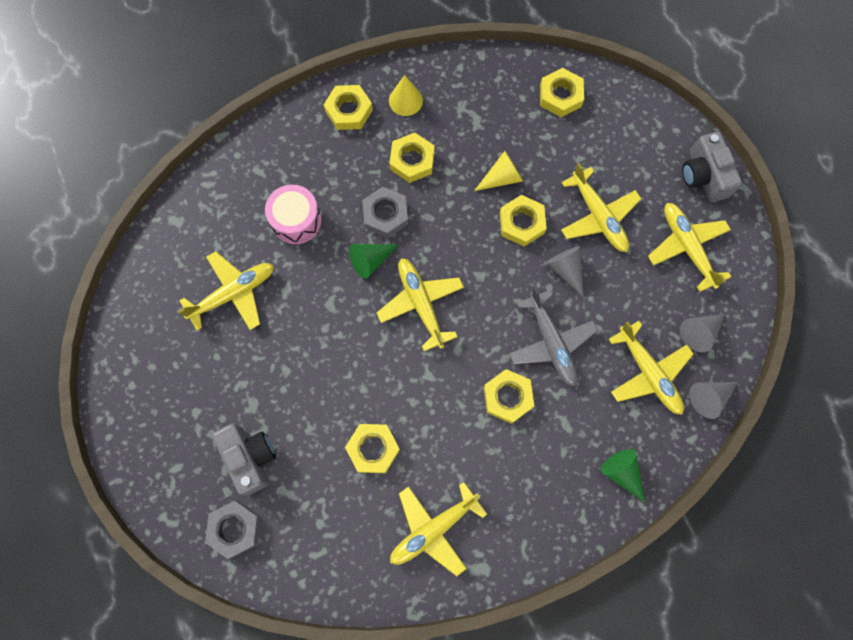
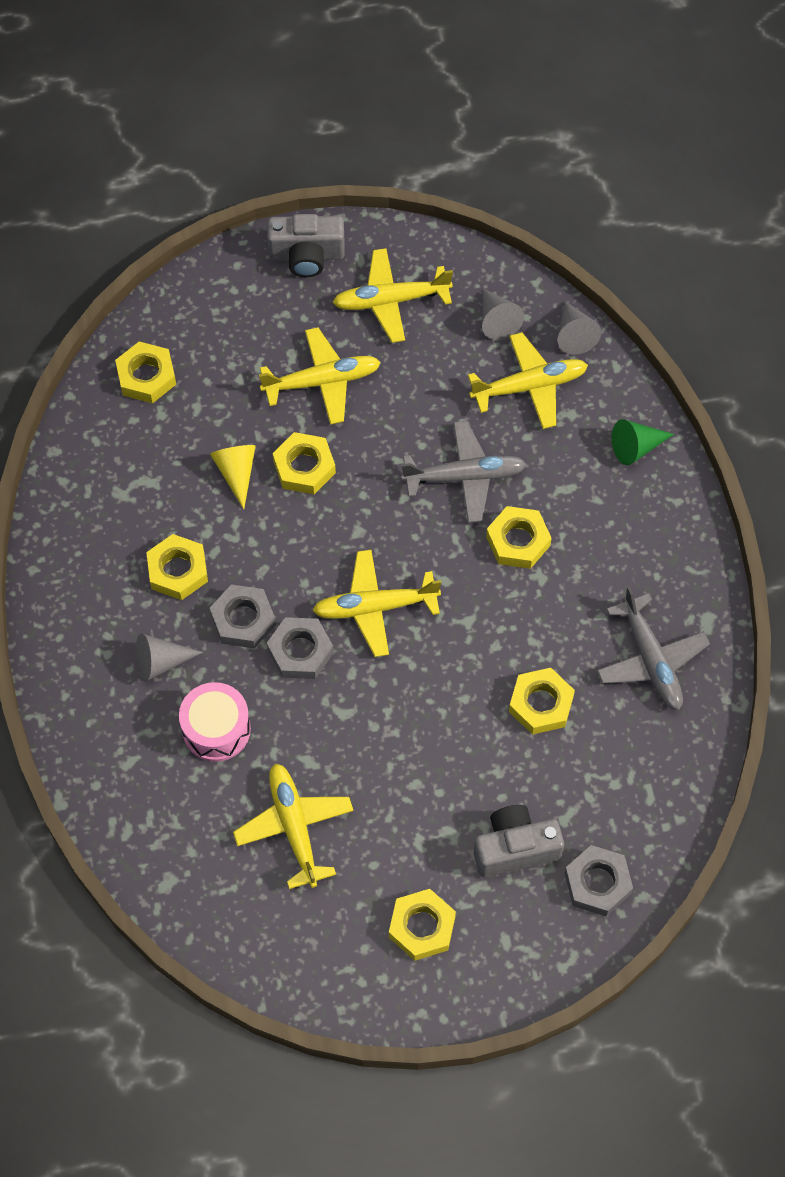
camera: 75 degrees left, 10 degrees down
yellow nut [324,85,373,130] -> yellow nut moved to [389,889,456,961]
green cone [349,244,398,279] -> grey nut [267,617,334,679]
yellow cone [389,75,423,116] -> none
yellow plane [390,482,487,576] -> grey plane [597,586,710,710]
grey cone [546,246,584,298] -> grey cone moved to [136,634,203,682]

